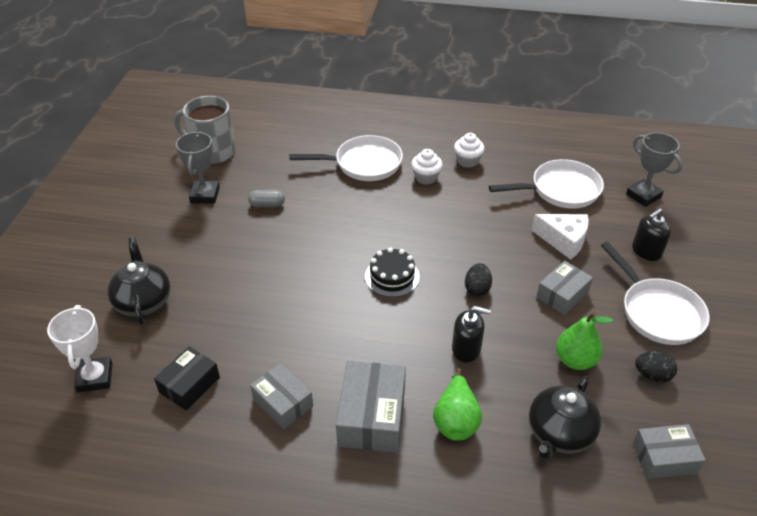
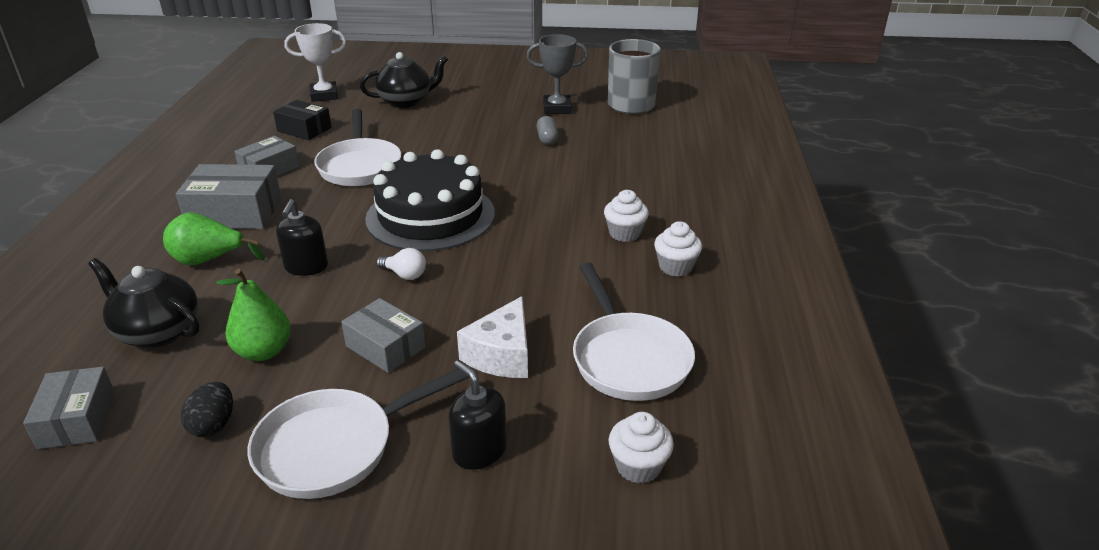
camera: 85 degrees right, 10 degrees down
white pan [289,135,403,181] -> white pan moved to [314,109,401,186]
black cake [365,247,419,297] -> black cake [365,149,495,252], size x1.95
black egg [465,263,492,296] -> white light bulb [376,248,426,280]
grey trophy [626,132,683,207] -> white cupcake [608,412,674,484]

